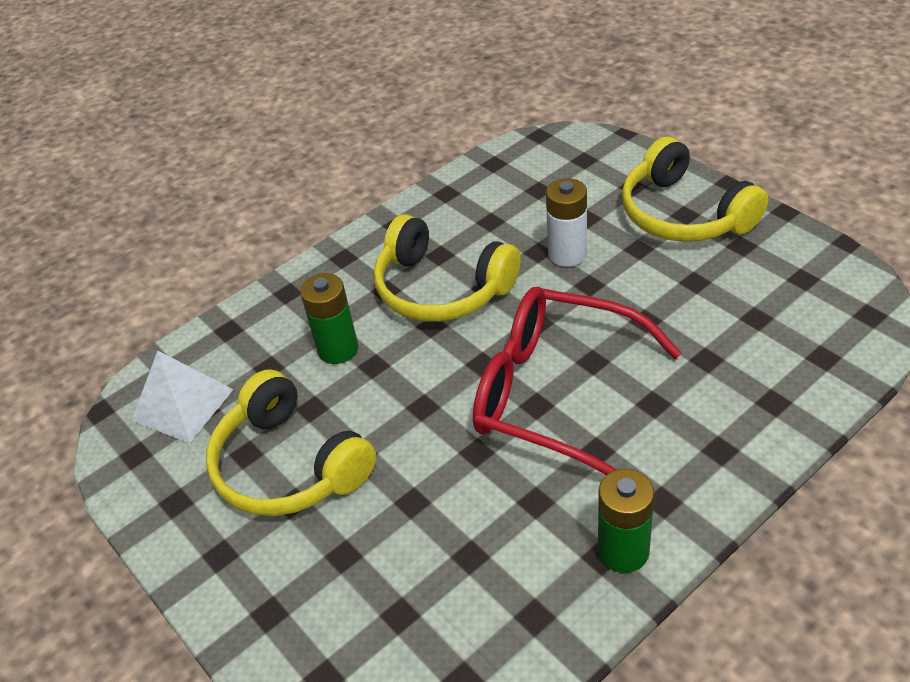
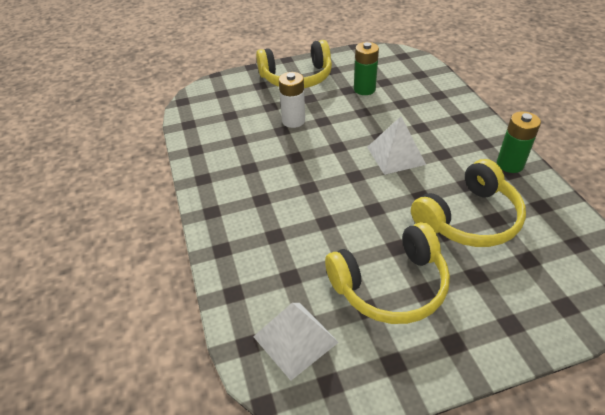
camera: 70 degrees left, 0 degrees up
green battery [300,273,358,364] -> green battery moved to [354,42,379,95]
yellow headphones [374,214,521,322] -> yellow headphones moved to [411,159,526,247]
red glasses [473,287,682,475] -> white pyramid [367,116,426,175]

